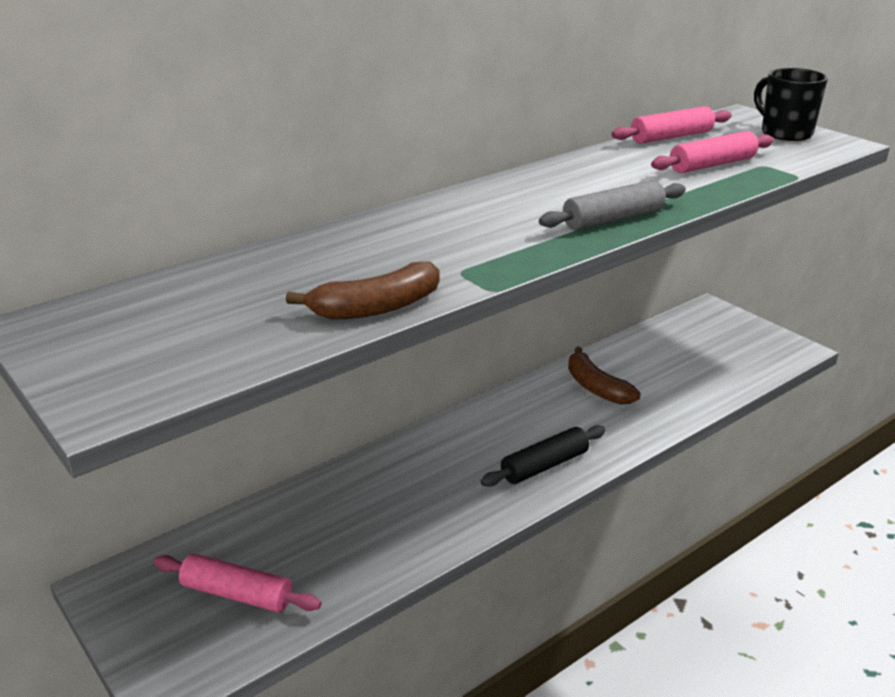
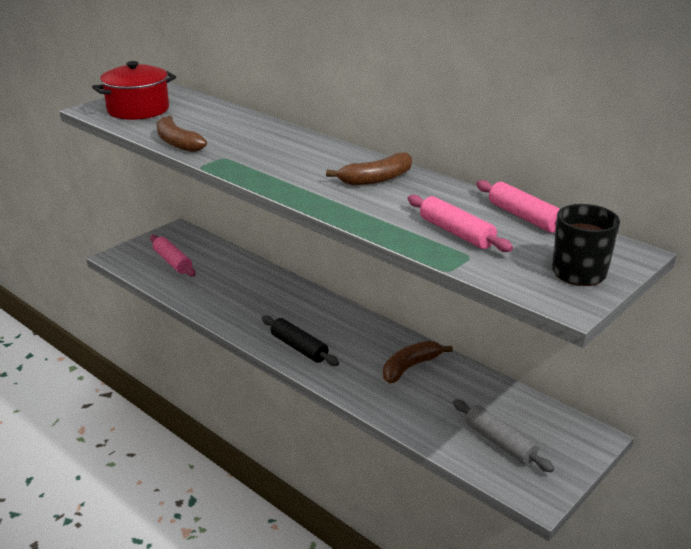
camera: 80 degrees right, 0 degrees up
pink rolling pin [154,554,321,612] -> pink rolling pin turned 45 degrees counterclockwise [150,235,196,277]
grey rolling pin [539,180,686,230] -> grey rolling pin moved to [453,399,554,472]
none -> red pot [92,61,176,120]
none -> brown banana [326,152,412,186]

